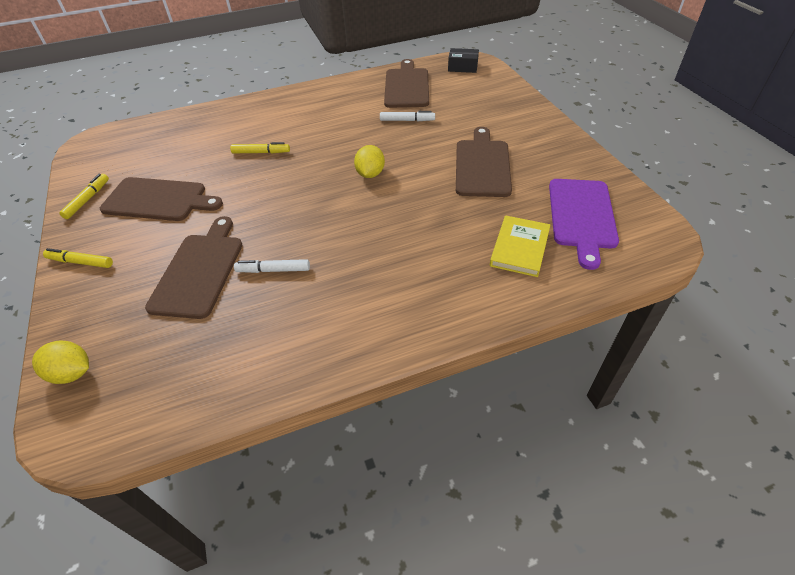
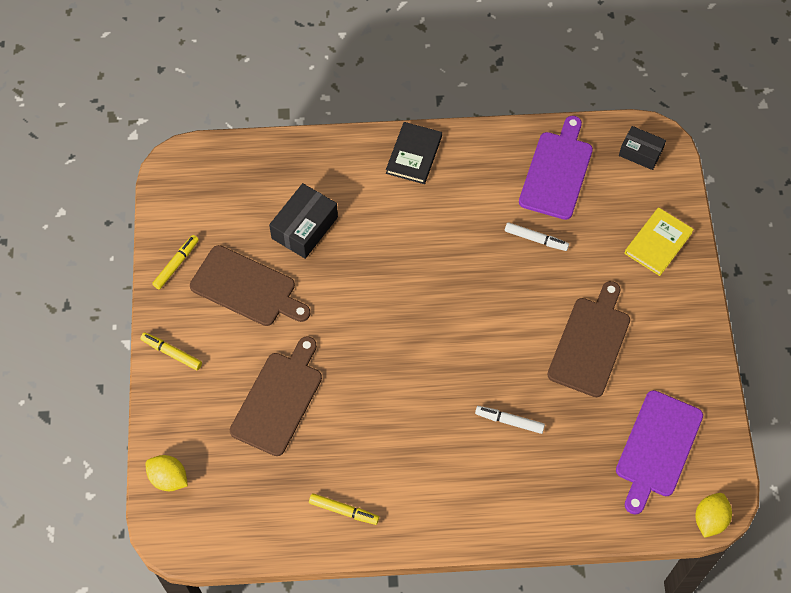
camera: 15 degrees right, 15 degrees up
yellow marker [230,142,290,154] -> yellow marker moved to [309,493,379,525]
white marker [234,259,310,273] -> white marker moved to [475,406,545,434]
yellow lemon [354,145,385,178] -> yellow lemon moved to [695,493,732,538]
brown cutting board [384,59,429,108] -> purple cutting board [519,116,593,220]
yellow book [490,215,550,277] -> yellow book moved to [624,207,694,276]
none -> black box [269,183,338,259]
none -> black book [386,122,442,184]

